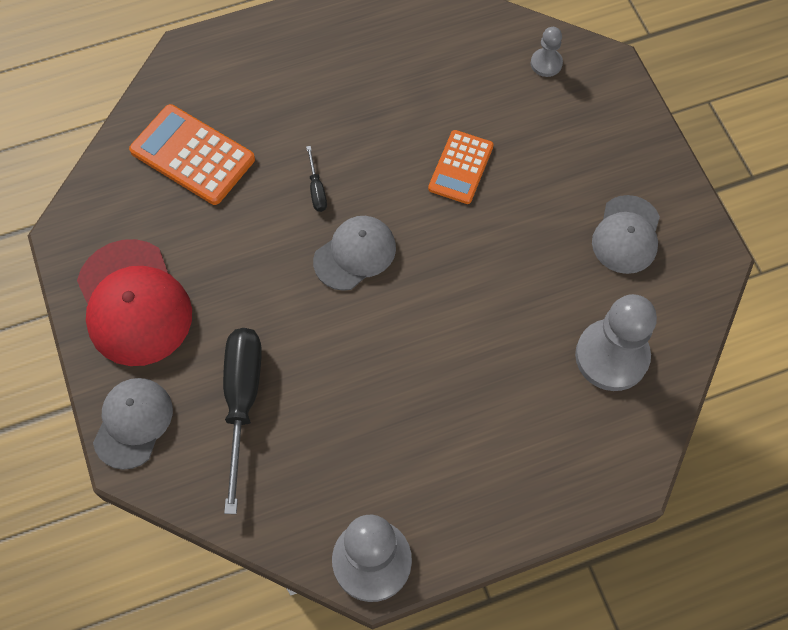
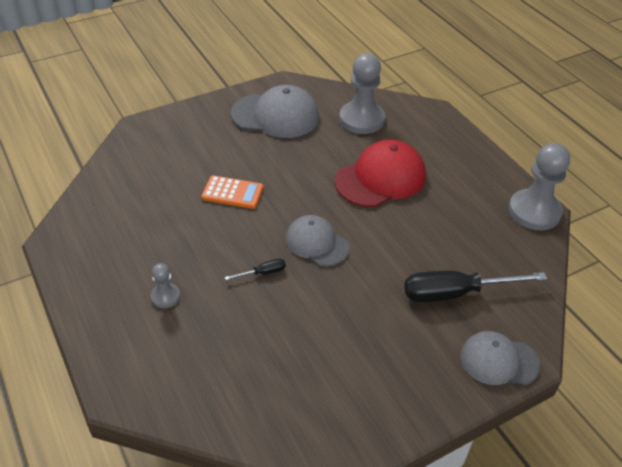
camera: 100 degrees left, 20 degrees down
red cap [77,239,192,366] -> red cap moved to [334,140,426,207]
orange calculator [129,104,255,205] -> none
grey pawn [531,27,563,77] -> grey pawn moved to [151,263,180,308]
grey cap [592,195,660,274] -> grey cap [231,85,319,138], size x1.55

